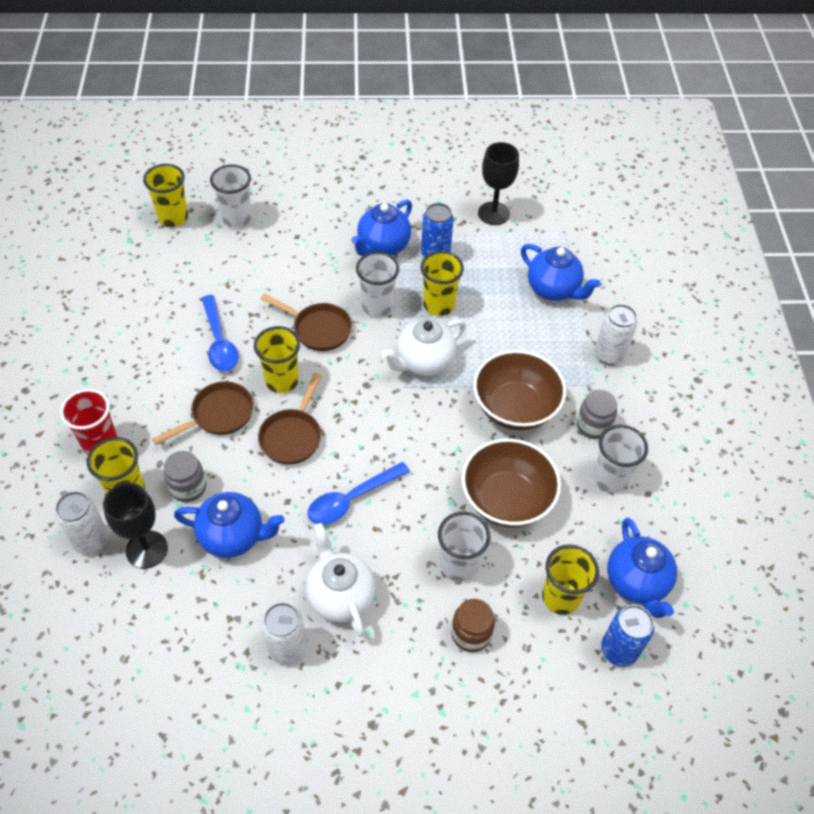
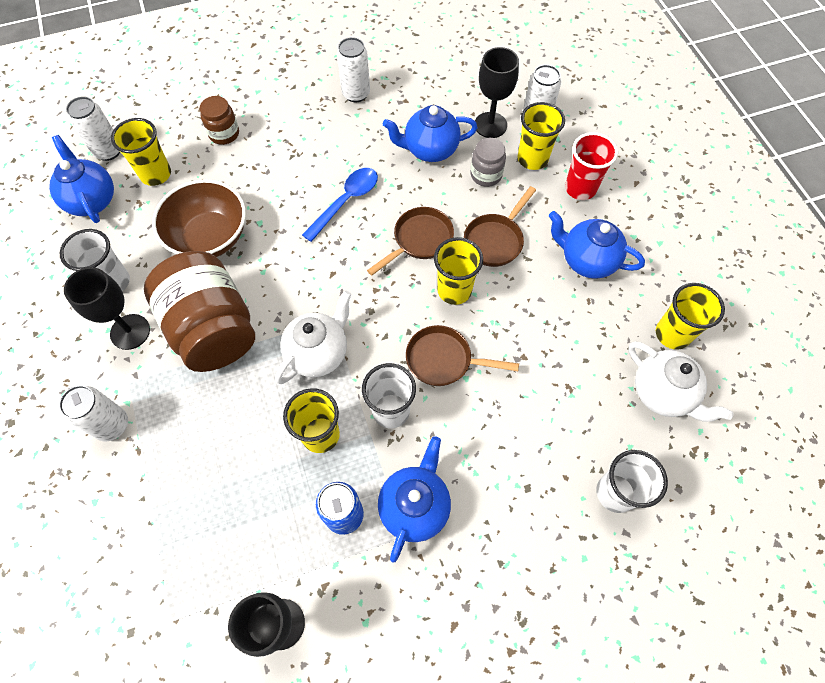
camera: 165 degrees right, 10 degrees up
yellow cup [143,164,188,227] -> yellow cup moved to [656,283,725,350]
blue spoon [202,295,239,371] -> none
brown pan [258,373,321,465] -> brown pan turned 45 degrees clockwise [367,207,454,276]
white teapot [306,523,376,637] -> white teapot moved to [628,342,734,422]
white cup [438,512,490,582] -> none
brown bowl [473,350,566,430] -> brown jar [144,251,255,372]
blue teapot [521,244,601,301] -> blue teapot moved to [549,211,645,279]
grey jar [577,390,617,439] -> black goblet [64,267,150,350]
blue can [601,605,654,667] -> white can [66,96,120,161]

